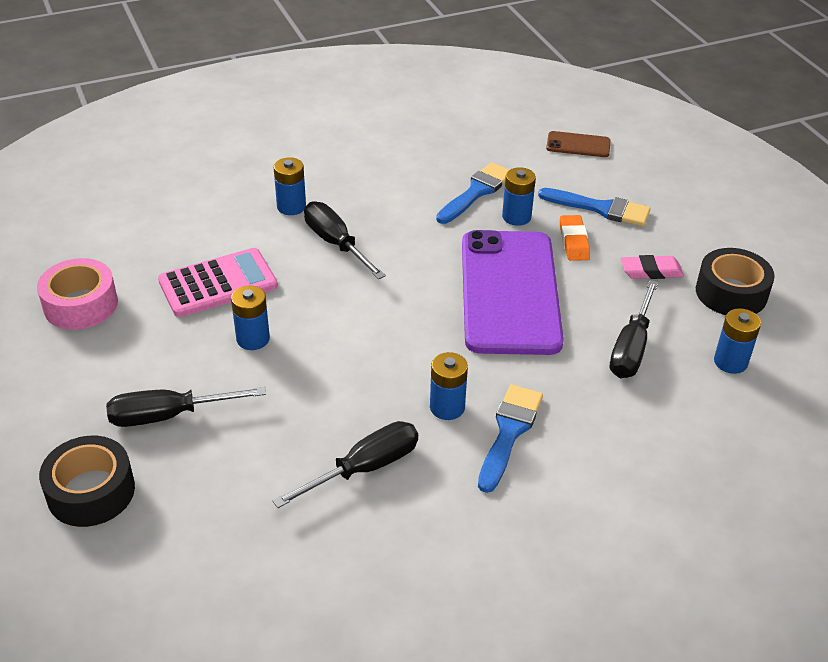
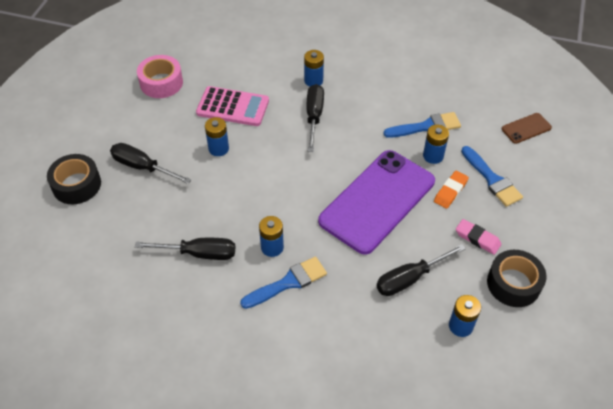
camera: 40 degrees right, 10 degrees up
brown phone [546,131,611,157] -> brown phone turned 75 degrees counterclockwise [501,113,552,144]

